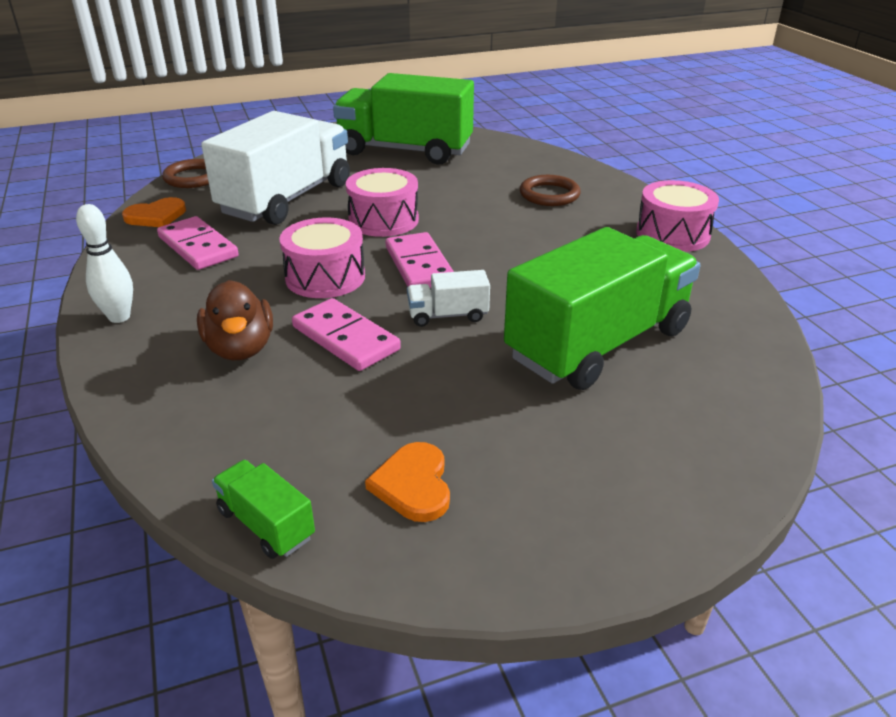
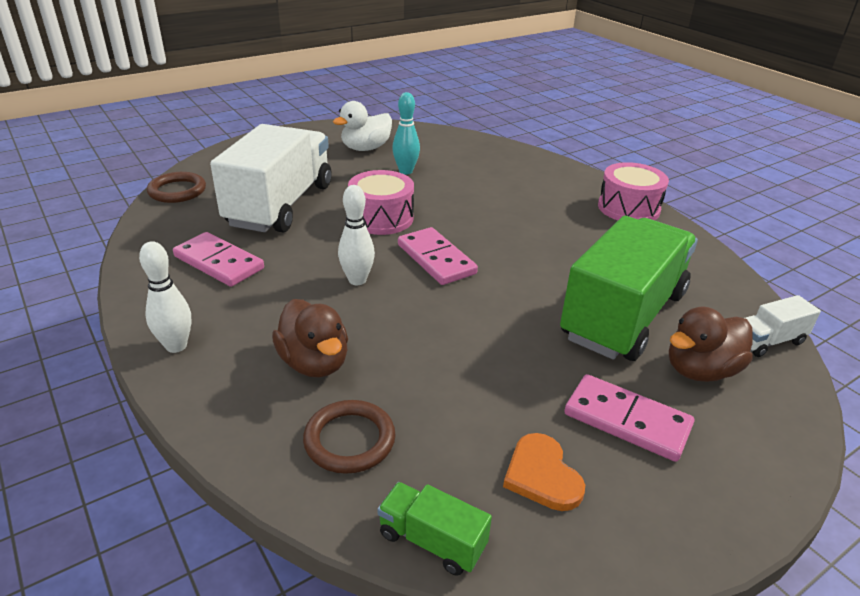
camera: 15 degrees left, 0 degrees up
orange heart [122,197,186,227] -> none
pink drum [279,218,365,298] -> white bowling pin [338,185,375,285]
pink domino [292,298,401,371] -> pink domino moved to [564,374,694,462]
green truck [333,73,474,165] -> white duck [333,101,392,151]
white truck [407,270,490,327] -> white truck moved to [745,295,821,357]
brown ring [520,175,581,206] -> brown ring moved to [303,400,395,474]
none -> turquoise bowling pin [392,92,420,175]
none -> brown duck [669,307,753,382]

